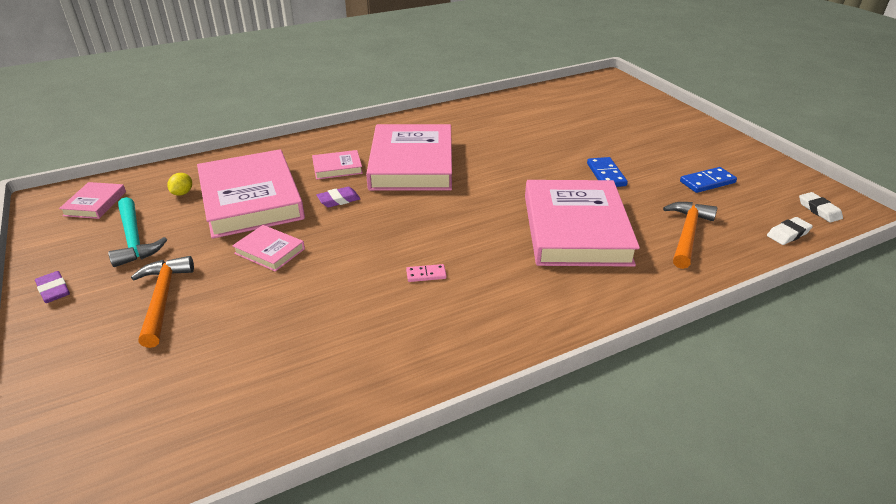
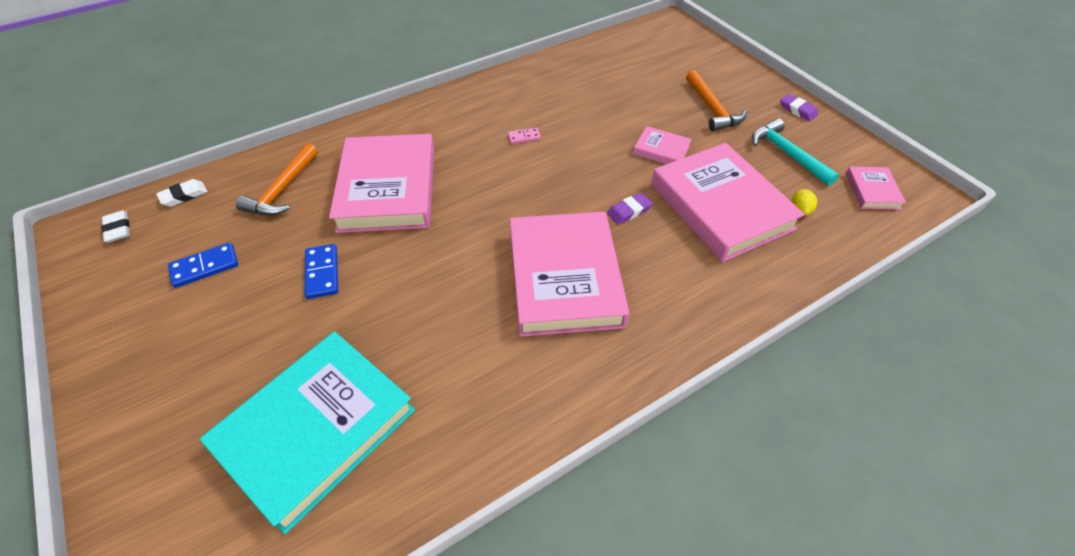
camera: 175 degrees right, 15 degrees up
pink book [312,150,363,180] -> none
none -> turquoise book [200,331,415,534]

